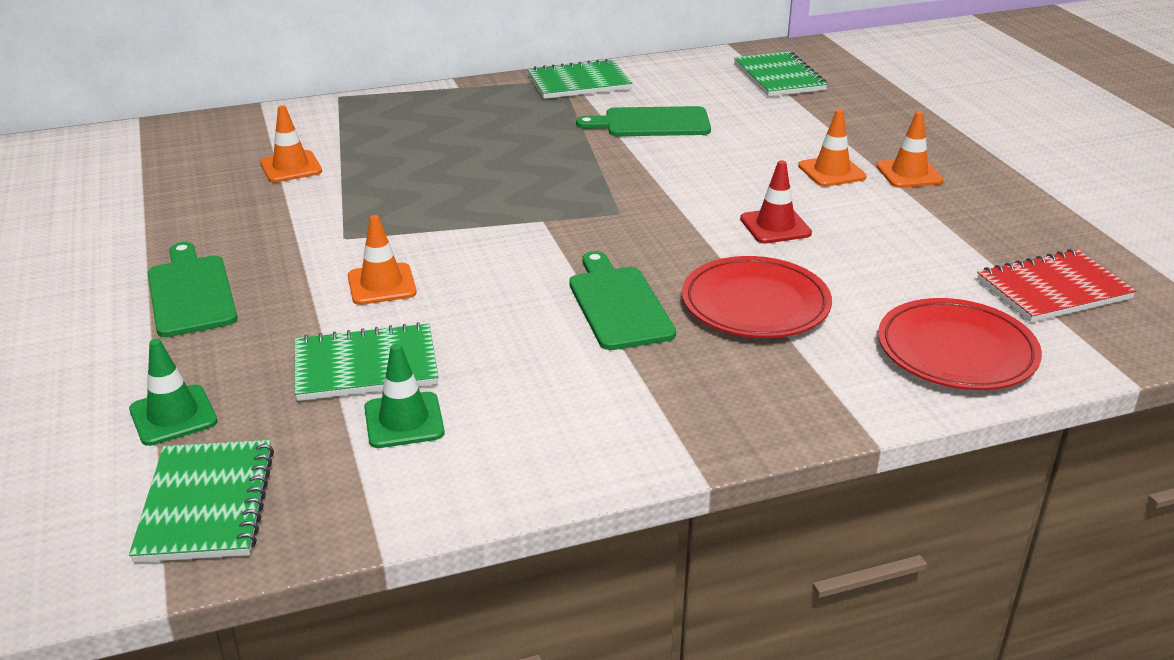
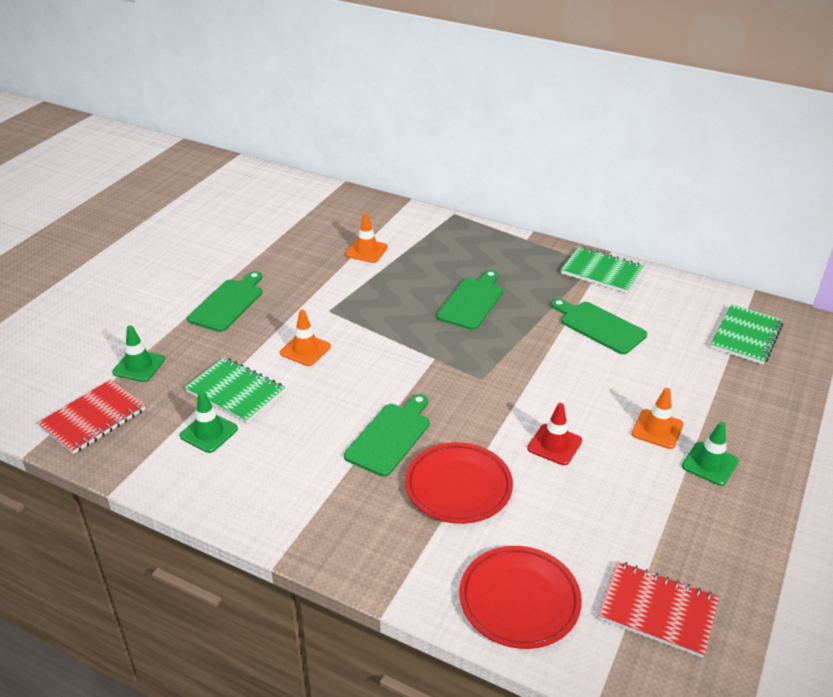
camera: 45 degrees right, 5 degrees up
green notebook [129,440,274,563] -> red notebook [38,380,145,454]
orange traffic cone [876,111,944,188] -> green traffic cone [682,422,739,486]
none -> green cutting board [437,270,503,330]

